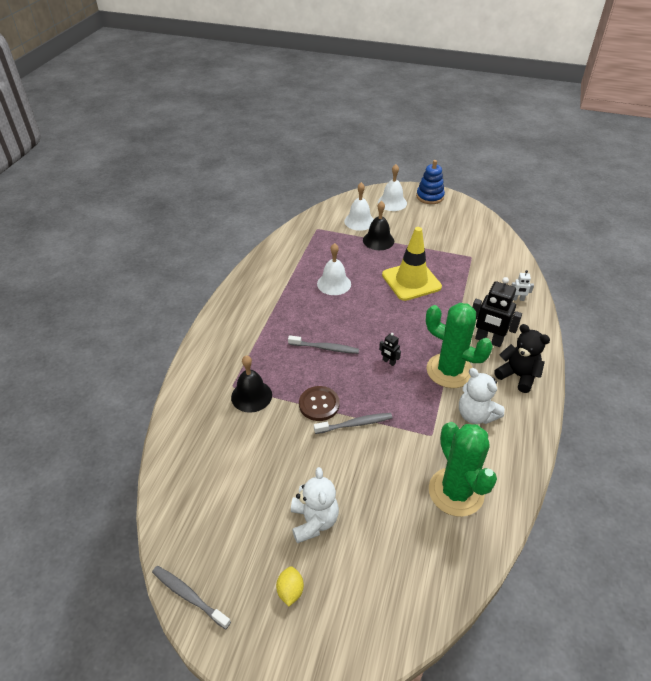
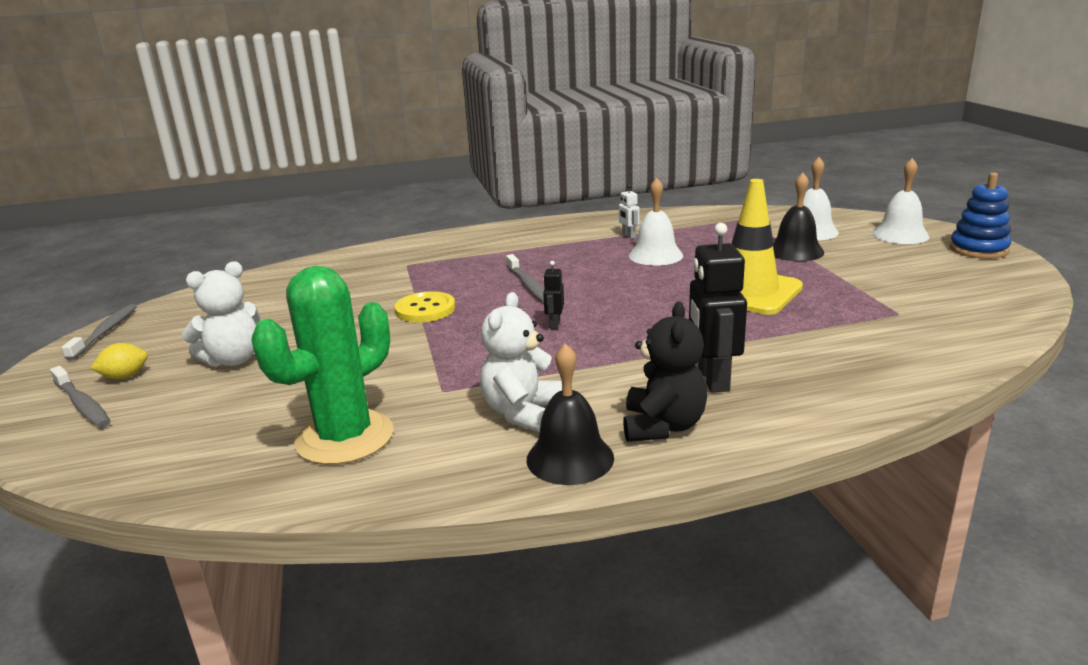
camera: 60 degrees right, 20 degrees down
black bell [231,355,272,413] -> black bell moved to [527,343,614,485]
brown button [299,386,340,421] -> yellow button [395,291,455,322]
grey toothbrush [314,413,392,434] -> grey toothbrush moved to [50,366,110,427]
green cactus [426,303,493,388] -> none
white robot [511,270,534,301] -> white robot moved to [619,184,640,239]

